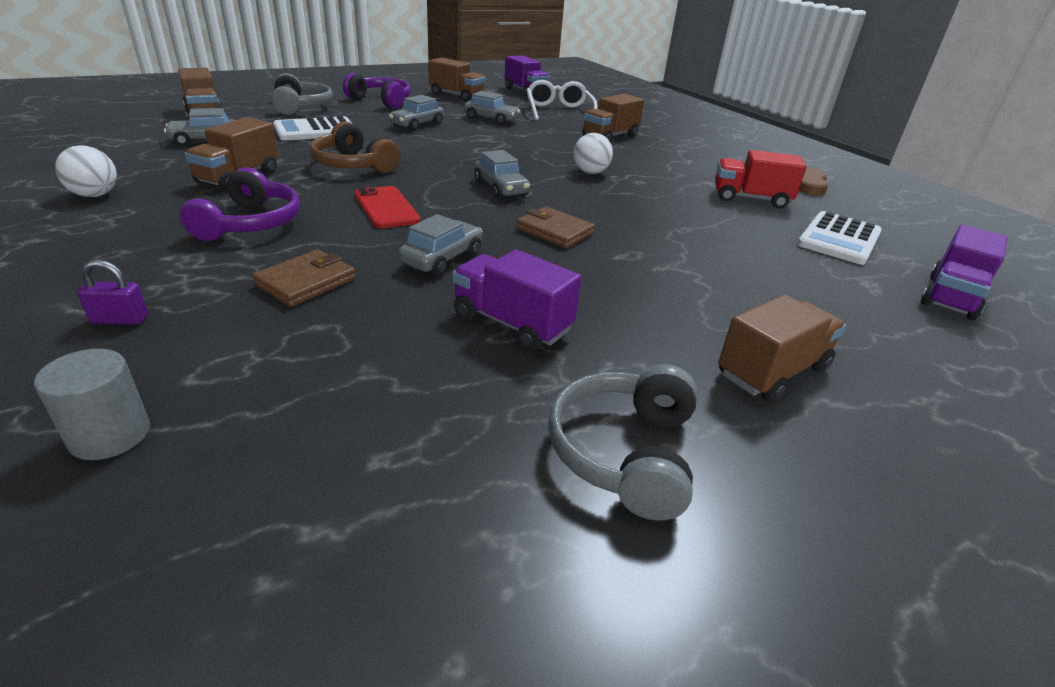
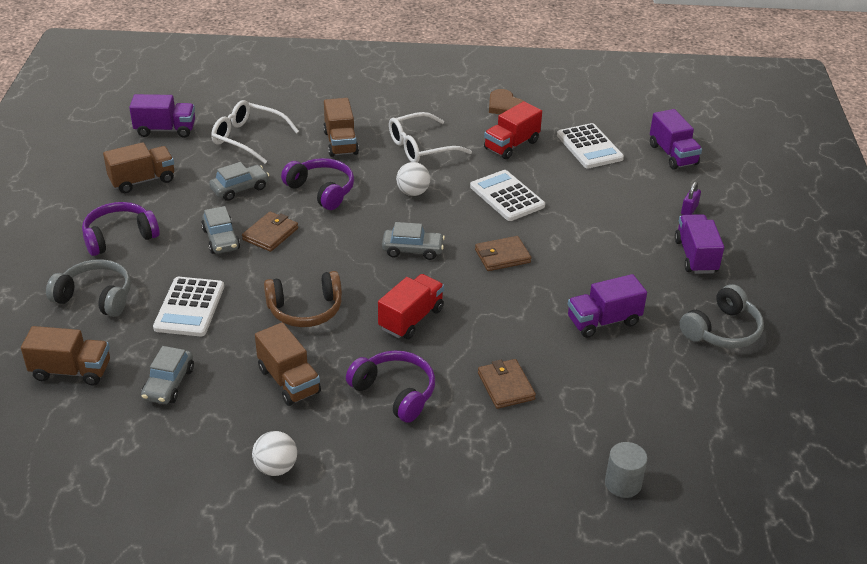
camera: 55 degrees left, 5 degrees up
purple padlock [77,260,148,324] -> purple padlock moved to [681,181,701,215]
red phone [354,186,420,228] -> red truck [378,274,444,339]
grey car [398,214,483,276] -> none
grey headphones [548,364,697,521] -> grey headphones turned 90 degrees counterclockwise [679,284,764,349]
brown truck [718,294,846,403] -> purple truck [674,214,724,274]
none -> brown wallet [242,211,298,252]
none -> purple headphones [281,158,354,210]
none -> white glasses [389,112,472,163]
none -> white calculator [470,170,545,221]

